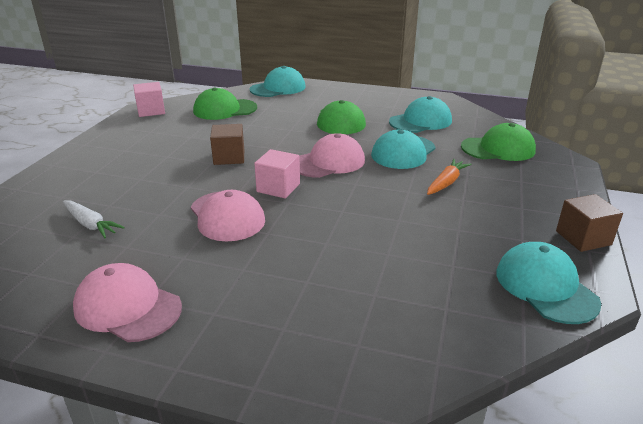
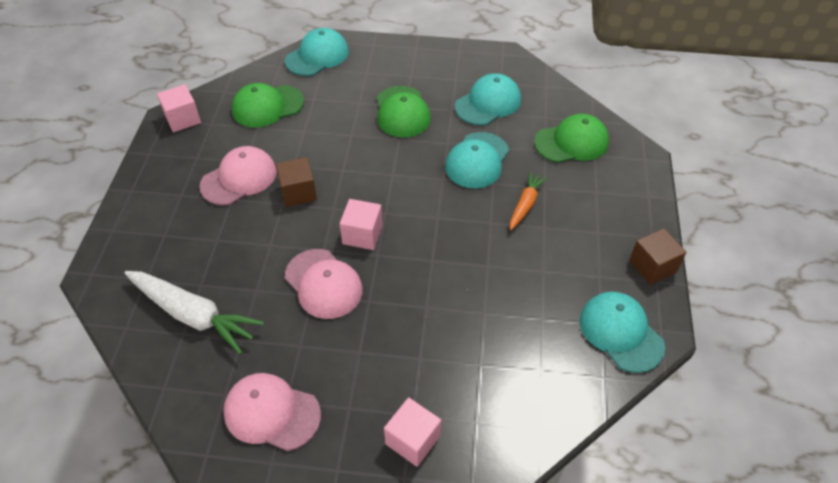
camera: 10 degrees left, 20 degrees up
white carrot [63,200,125,238] -> white carrot [124,271,264,354], size x1.79
pink cap [299,133,365,178] -> pink cap moved to [199,146,277,205]
none -> pink cube [384,397,441,467]

